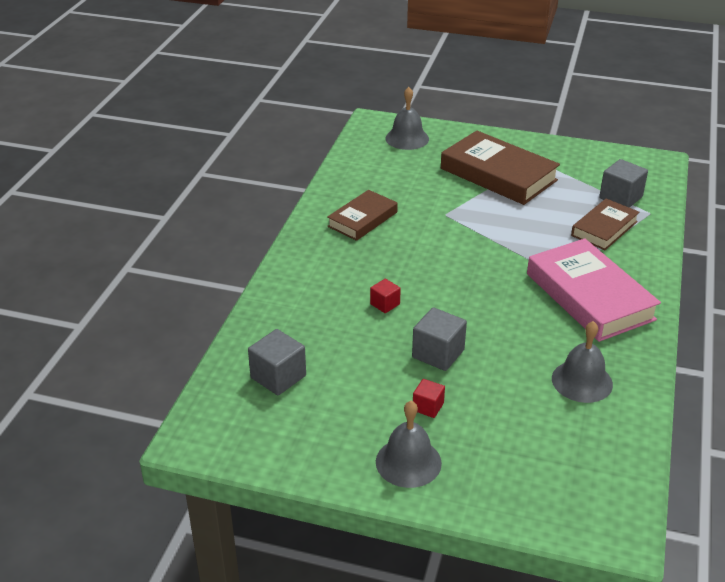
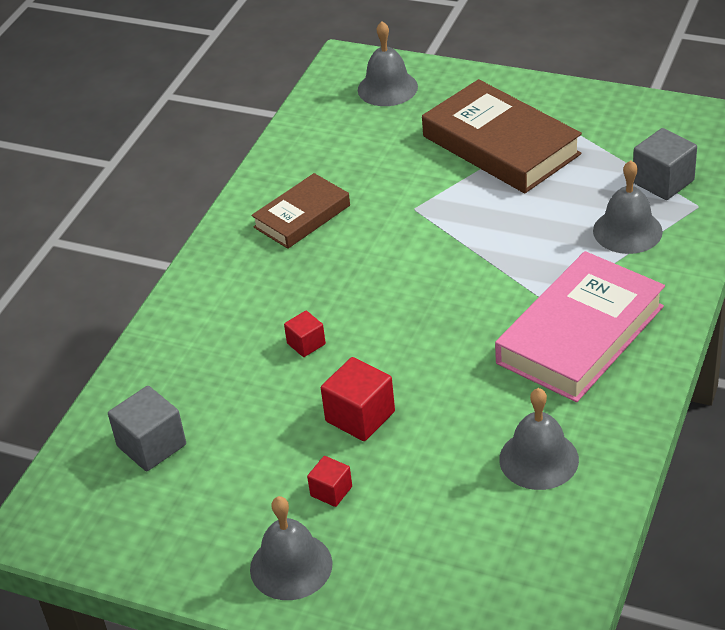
camera: 10 degrees right, 5 degrees up
grey cube [412,307,467,371] -> red cube [321,357,395,441]
pink book [527,238,661,342] -> pink book turned 60 degrees clockwise [495,251,665,402]
brown book [571,198,640,250] -> grey bell [593,160,663,254]

